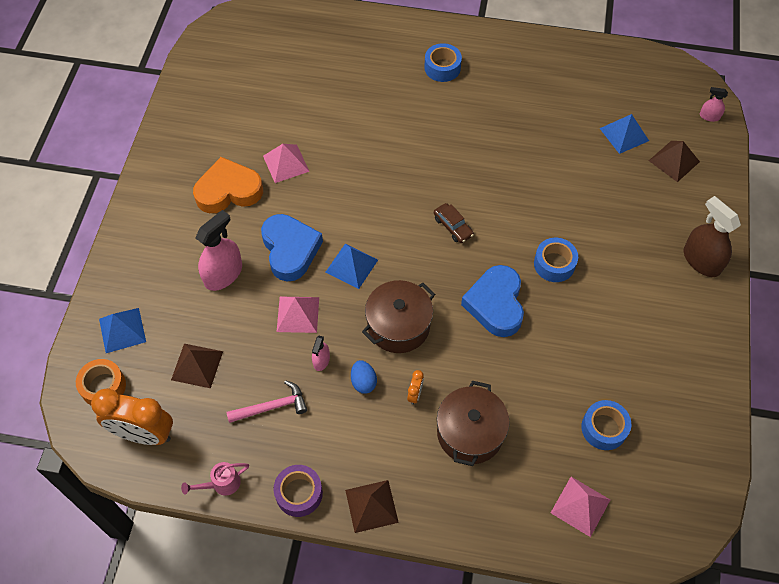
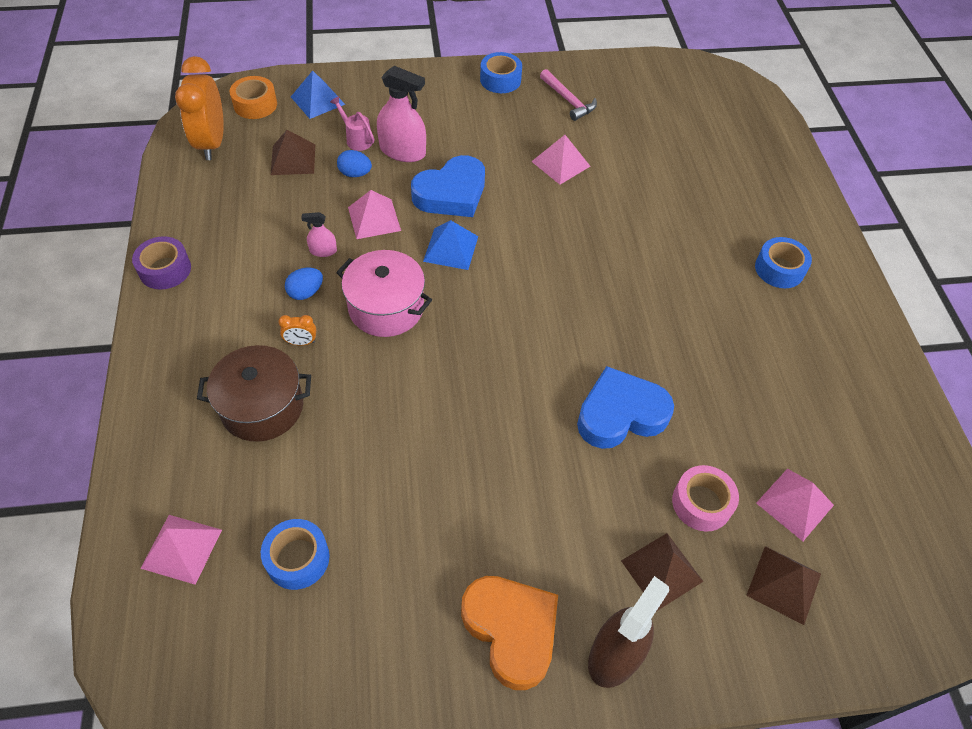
camera: 70 degrees right, 5 degrees down
pink watering can [181,462,249,496] -> pink watering can moved to [330,96,375,151]
orange heart [193,157,263,213] -> orange heart moved to [461,576,558,690]
pink hammer [226,380,307,423] -> pink hammer moved to [540,69,597,121]
brown pyramid [345,480,399,533] -> brown pyramid moved to [621,533,704,611]
brown pot [362,280,435,353] -> pink pot [336,250,432,337]
brown car [434,203,474,243] -> none
blue heart [461,265,524,337] -> blue heart moved to [577,366,674,449]
blue tape [534,238,578,282] -> blue tape moved to [480,52,522,93]
blue pyramid [600,114,649,154] -> pink pyramid [756,469,834,541]
pink spray bottle [700,87,728,122] -> none
none -> blue egg [337,150,372,177]
none -> pink tape [672,465,739,531]

